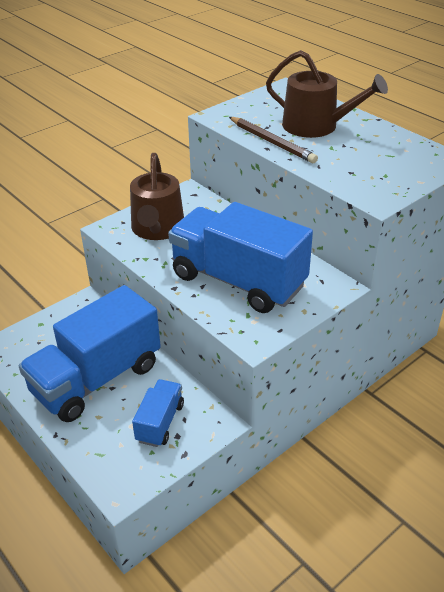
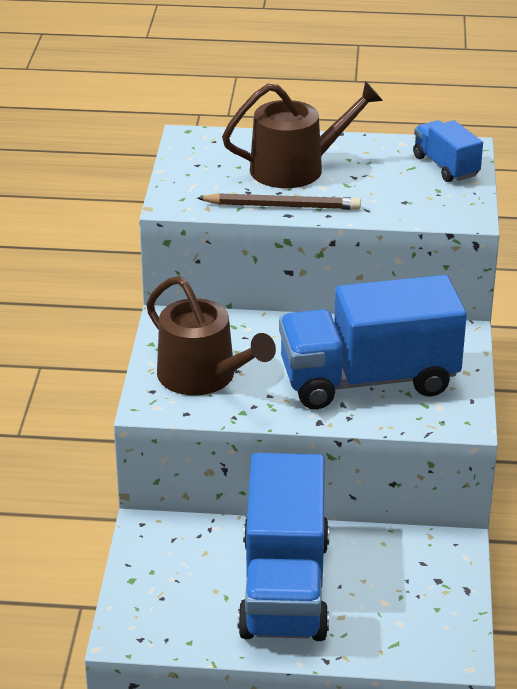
camera: 45 degrees left, 5 degrees down
blue truck [132,379,184,447] -> blue truck moved to [413,120,483,182]

